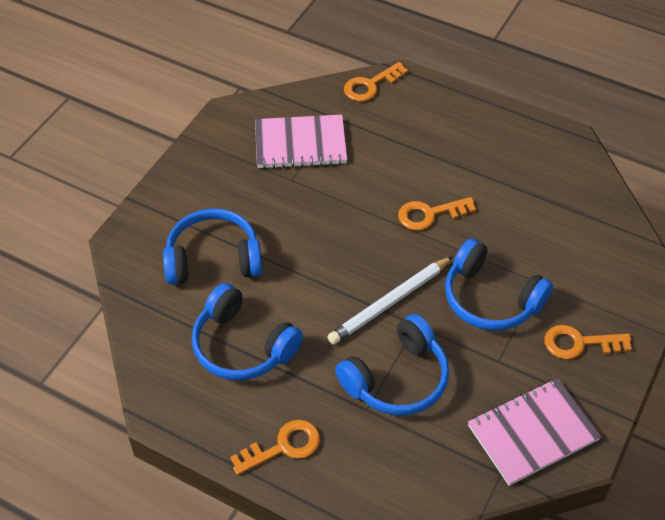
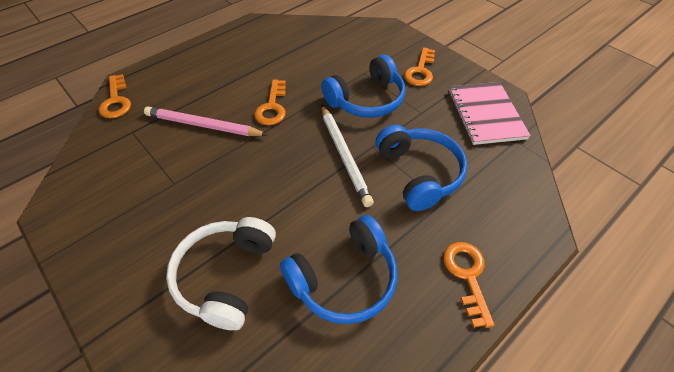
camera: 70 degrees left, 0 degrees up
blue headphones [163,209,262,285] -> white headphones [166,217,276,330]
pink notebook [255,115,347,169] -> none
none -> pink pencil [144,106,268,136]

